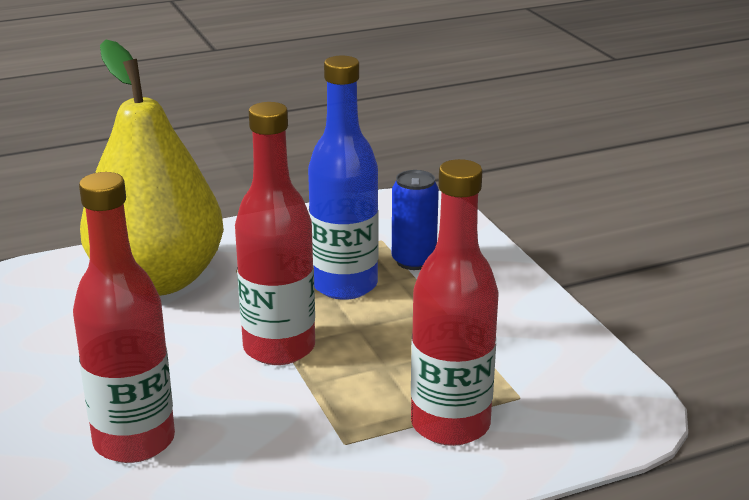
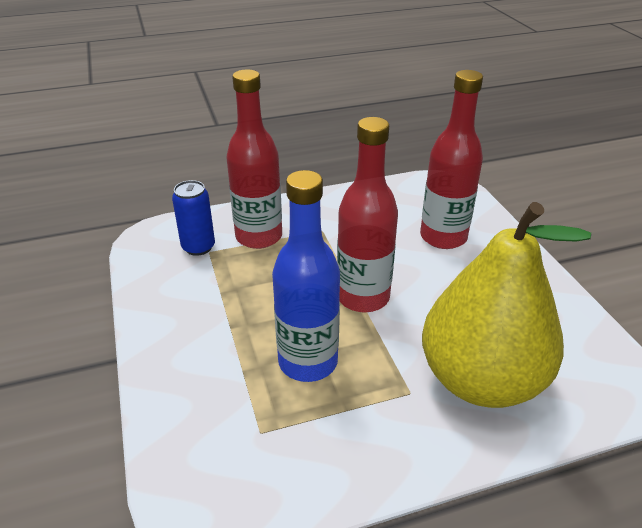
camera: 175 degrees left, 10 degrees up
blue can [392,170,439,270] -> blue can moved to [172,180,215,256]

